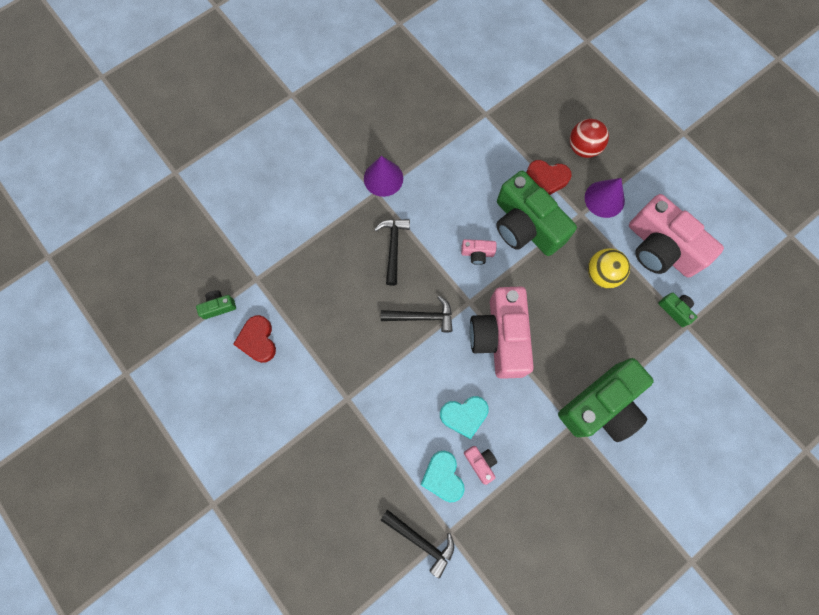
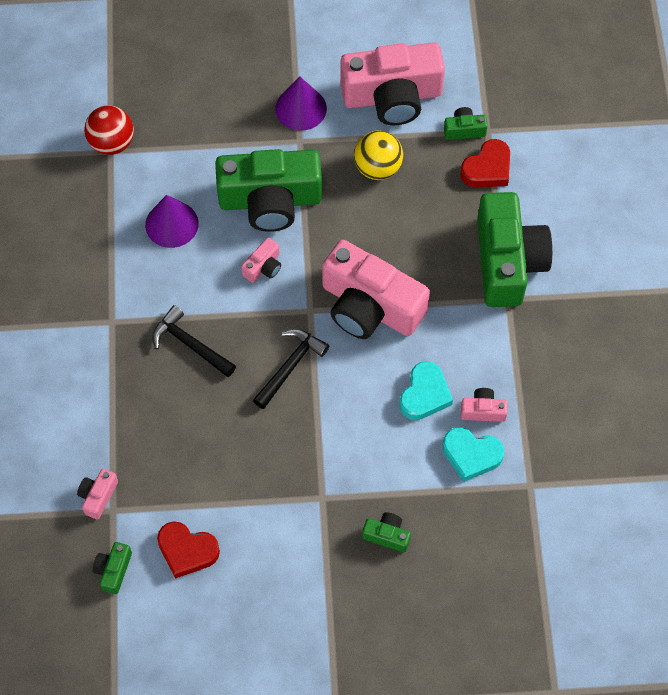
camera: 55 degrees left, 10 degrees down
purple cone [364,156,403,197] -> purple cone moved to [145,195,199,248]
black hammer [380,510,454,579] -> none
red heart [526,160,572,195] -> red heart moved to [460,139,510,187]
red ball [570,119,609,158] -> red ball moved to [84,105,134,155]
none -> pink camera [77,469,118,520]
none -> green camera [362,512,411,552]

